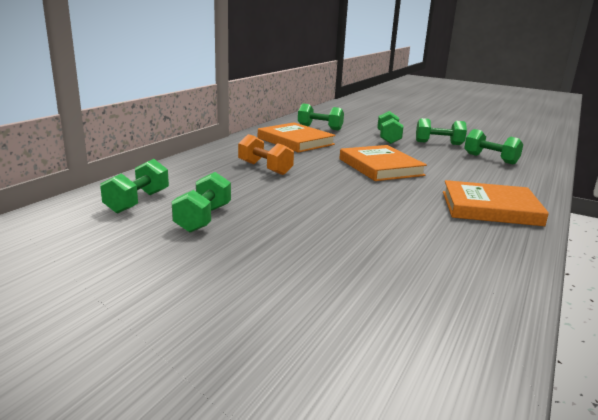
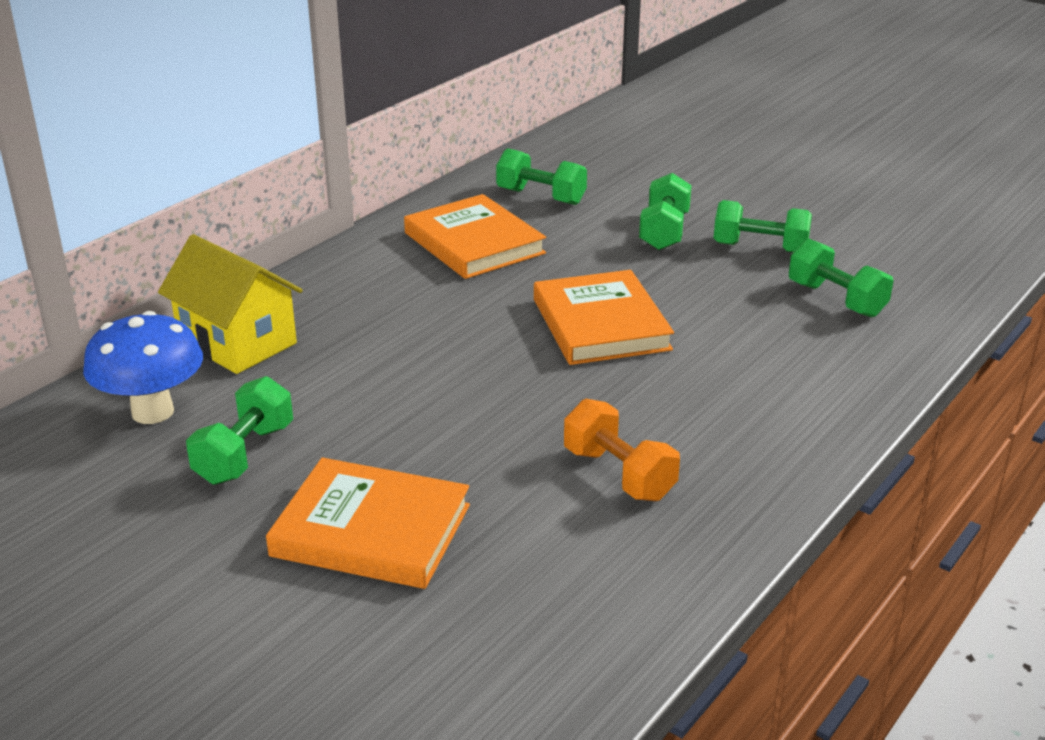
camera: 10 degrees right, 10 degrees up
green dumbbell [100,159,169,214] -> blue mushroom [83,311,203,424]
orange dumbbell [238,134,294,175] -> orange dumbbell moved to [564,399,680,501]
orange book [443,180,549,226] -> orange book moved to [266,457,470,589]
none -> yellow house [158,234,303,374]

